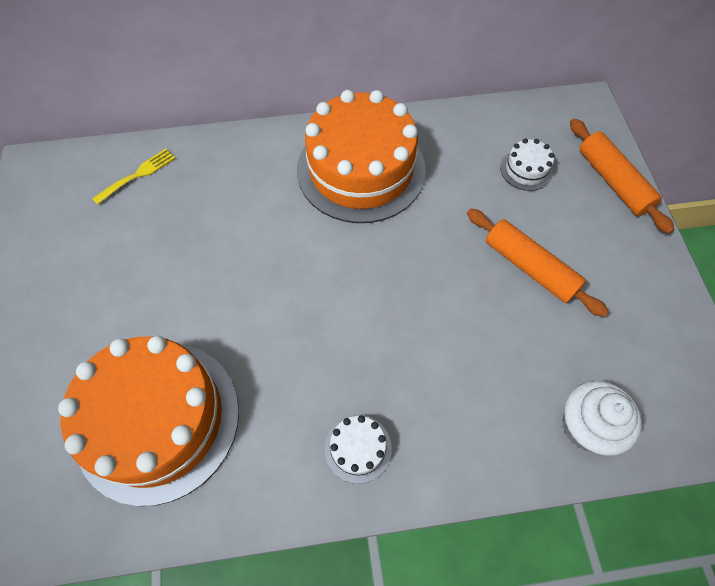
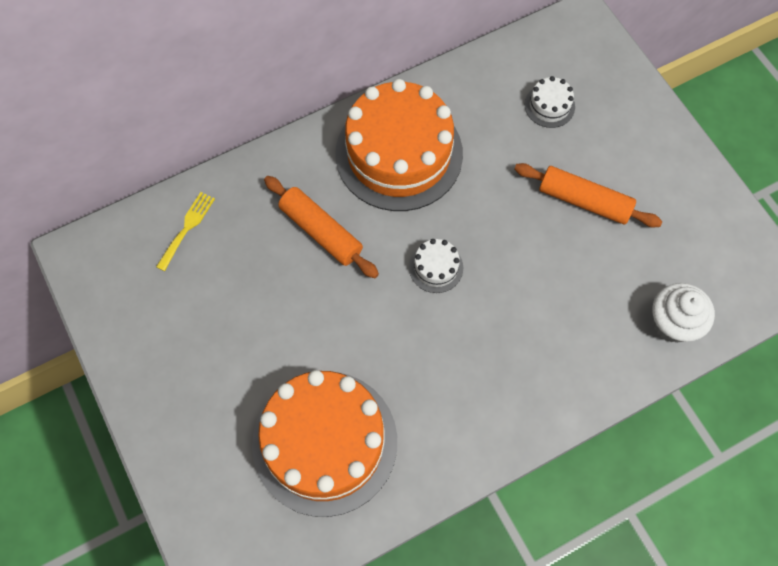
camera: 20 degrees left, 5 degrees up
white cake [325,415,392,484] -> white cake moved to [409,239,463,293]
orange rolling pin [570,119,674,234] -> orange rolling pin moved to [264,176,379,278]

